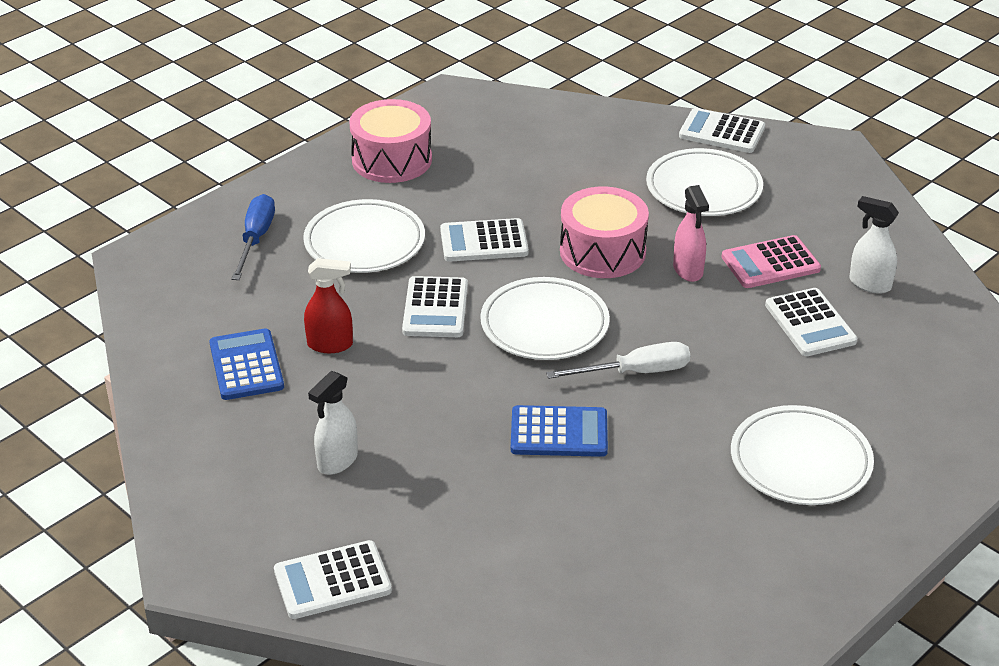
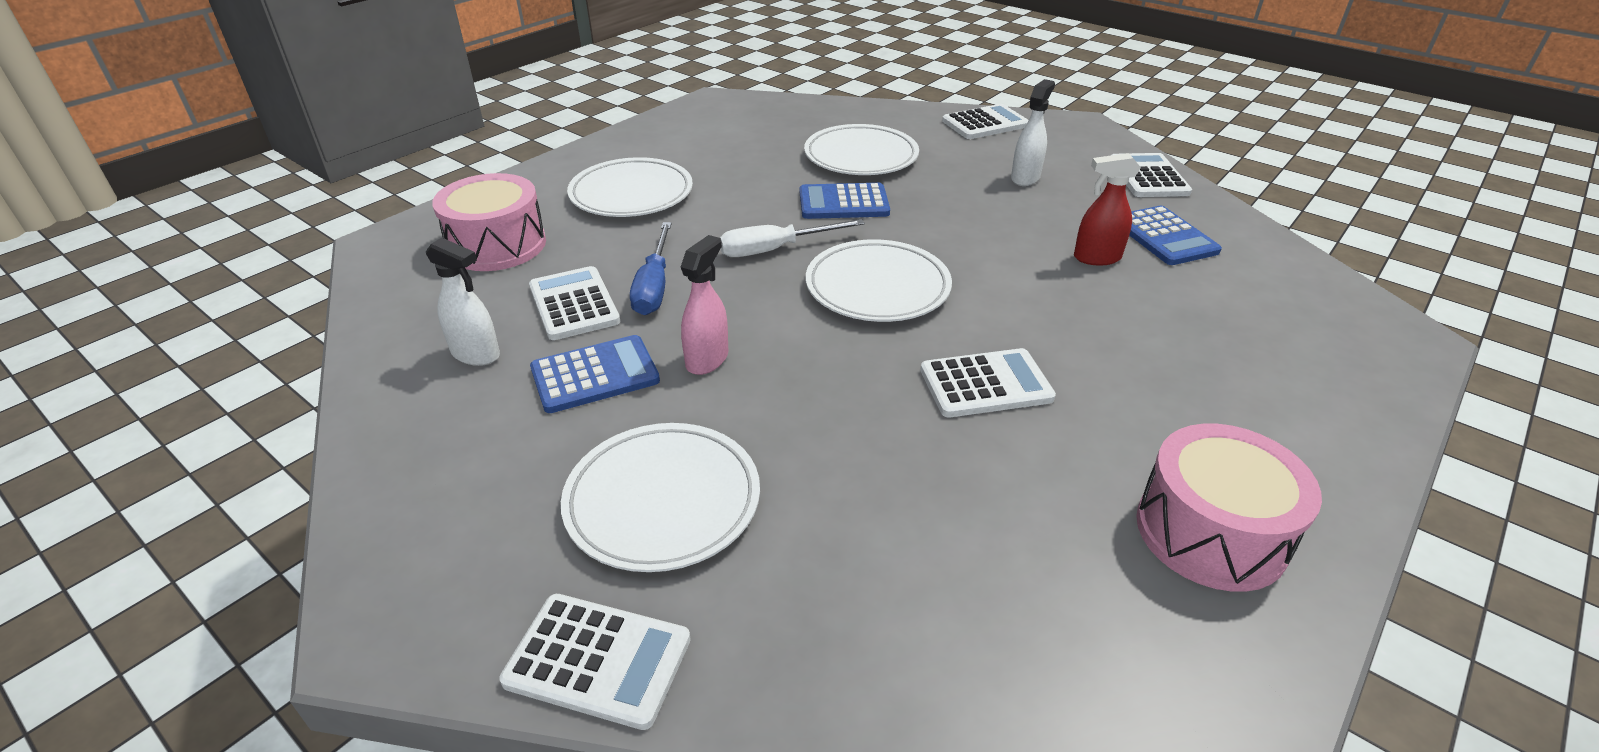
camera: 175 degrees right, 0 degrees up
blue screwdriver [231,194,275,280] -> blue screwdriver moved to [630,222,672,315]
white plate [303,199,425,273] -> white plate moved to [804,124,919,175]
white calculator [402,276,468,337] -> white calculator moved to [1112,153,1192,197]
pink drum [560,186,649,278] -> pink drum moved to [432,173,546,271]
pink spray bottle [673,185,709,282] -> pink spray bottle turned 45 degrees clockwise [681,235,728,375]
pink calculator [722,235,821,288] -> blue calculator [530,335,660,413]

